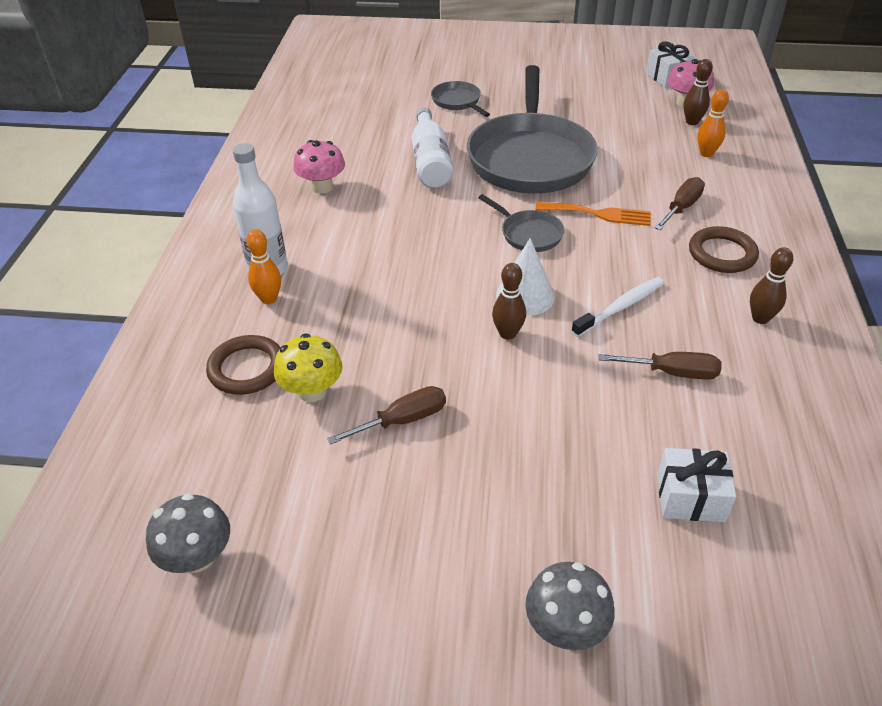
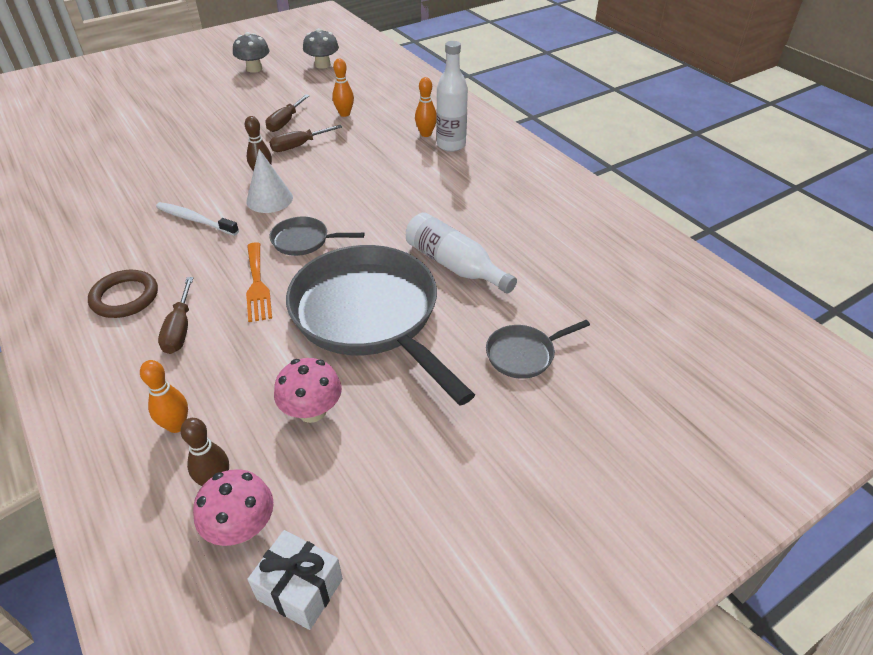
camera: 140 degrees right, 0 degrees up
brown ring [206,335,280,395] -> none
yellow mushroom [274,333,343,402] -> orange bowling pin [332,59,354,117]
pink mushroom [293,140,345,194] -> pink mushroom moved to [274,358,342,423]
grey pan [431,81,490,117] -> grey pan turned 135 degrees clockwise [486,320,590,379]
grey mushroom [526,562,615,650] -> grey mushroom moved to [233,32,270,73]
orange fork [535,202,651,226] -> orange fork turned 75 degrees counterclockwise [246,242,272,322]
white toothbrush [571,277,664,337] -> white toothbrush turned 105 degrees clockwise [156,202,239,236]
brown screwdriver [599,352,721,380] -> brown screwdriver moved to [269,125,342,152]
white gift [657,448,736,522] -> none
brown bowling pin [750,247,793,324] -> none

